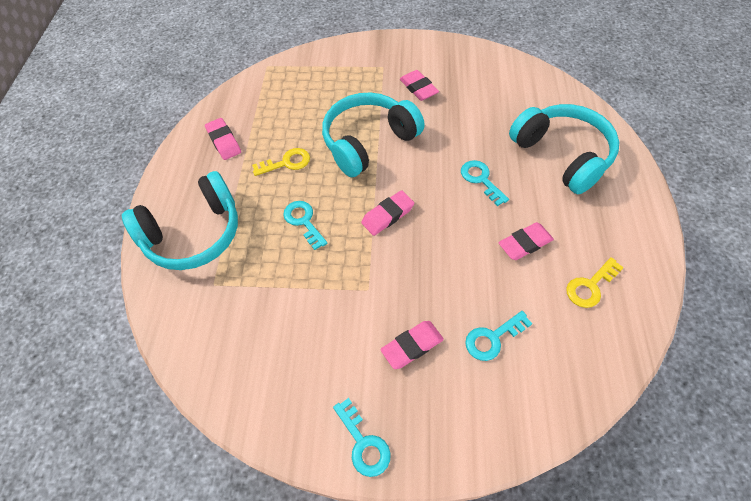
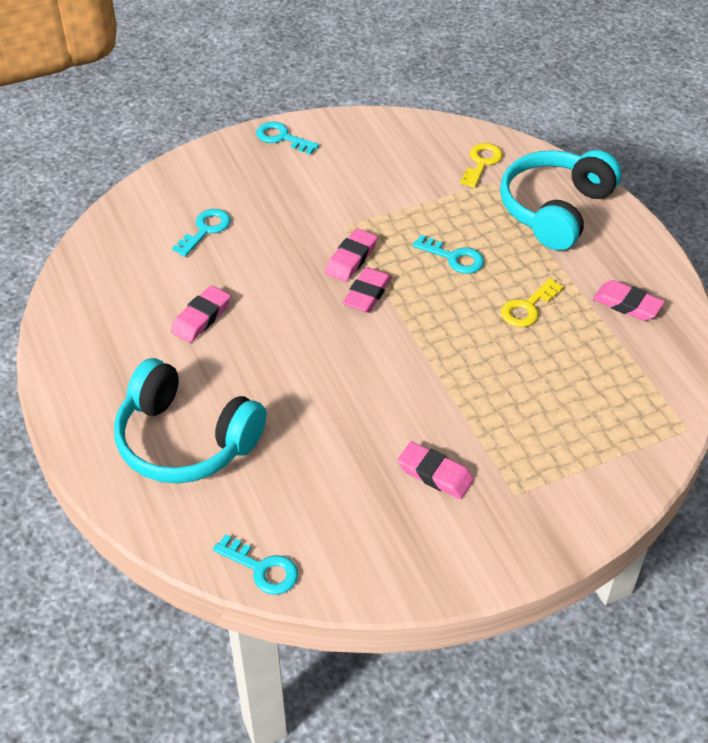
camera: 150 degrees right, 10 degrees down
turquoise headphones [322,93,425,177] -> none
pink eraser [380,321,444,369] -> pink eraser moved to [325,228,377,282]
turquoise key [461,160,509,206] -> turquoise key moved to [213,534,298,595]
yellow key [566,257,624,308] -> yellow key moved to [460,143,503,188]

